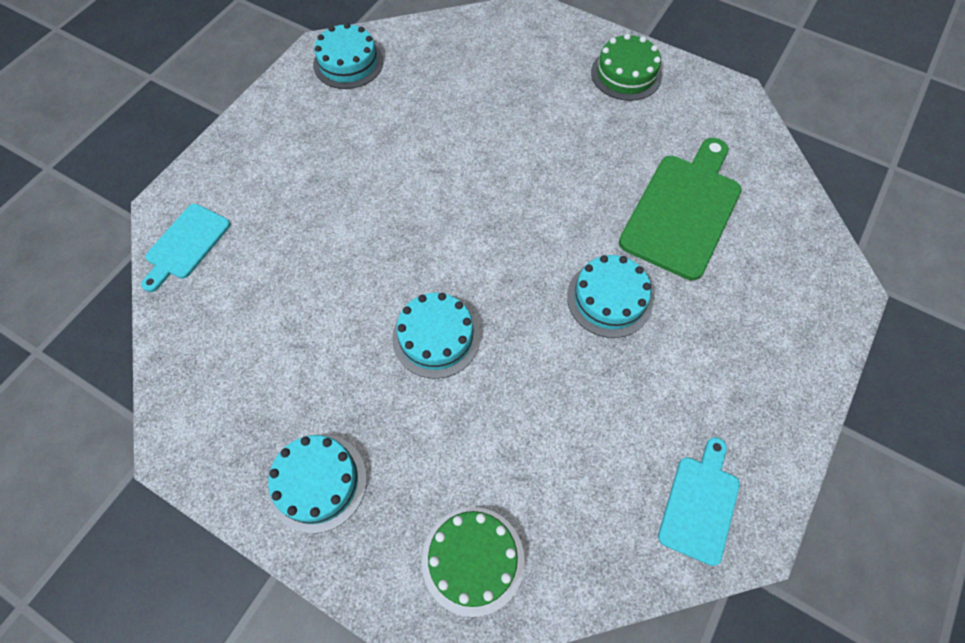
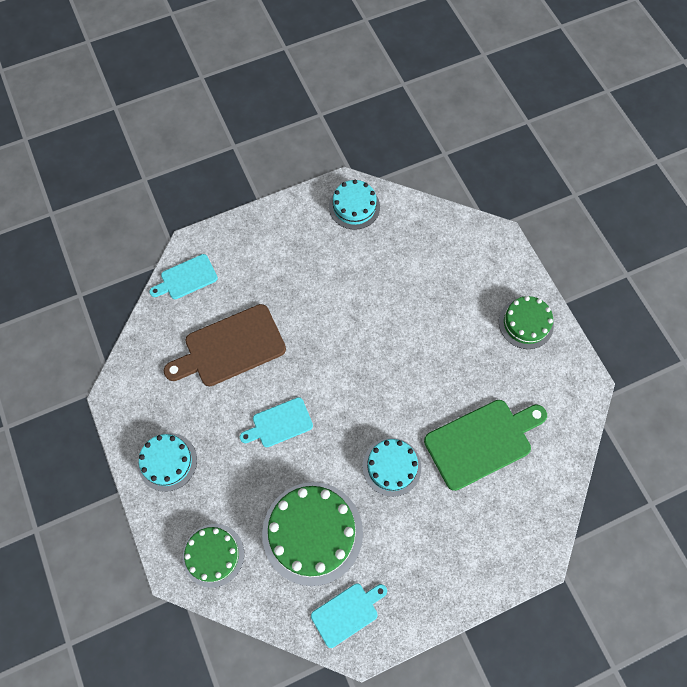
camera: 35 degrees right, 5 degrees up
turquoise cake [392,293,480,379] -> turquoise cutting board [240,397,313,447]
none -> brown cutting board [164,304,286,386]
none -> green cake [262,482,363,586]

